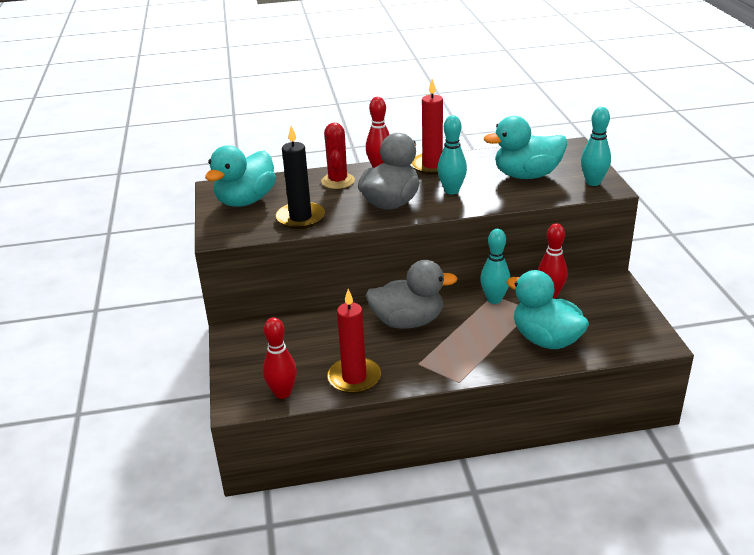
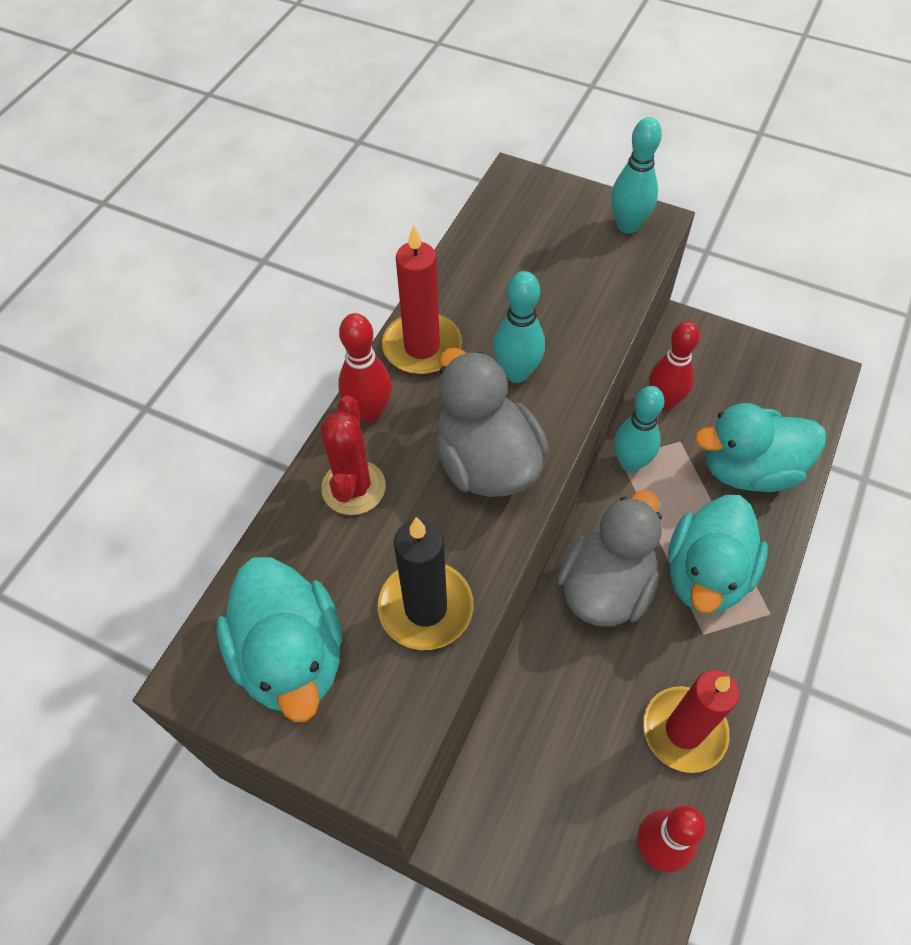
camera: 55 degrees left, 25 degrees up
red cactus [321,123,355,189] -> red cactus turned 60 degrees clockwise [320,396,386,515]
turquoise duck [484,116,567,179] -> turquoise duck moved to [668,495,768,613]

